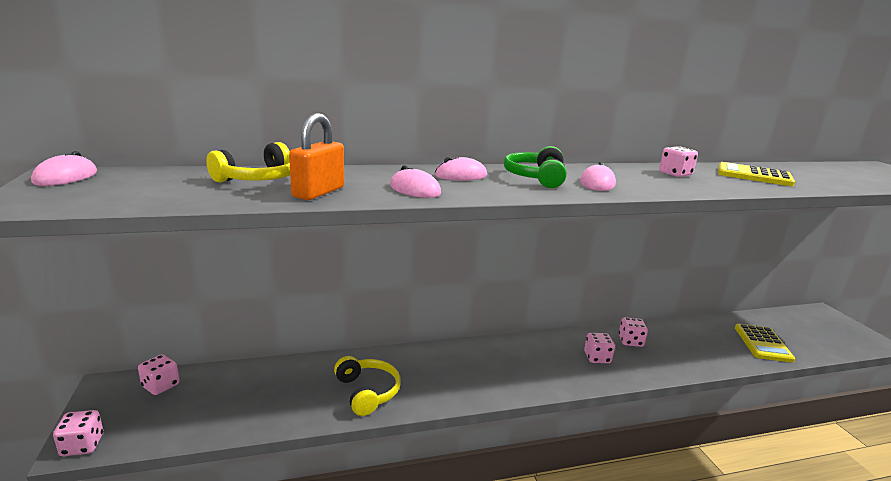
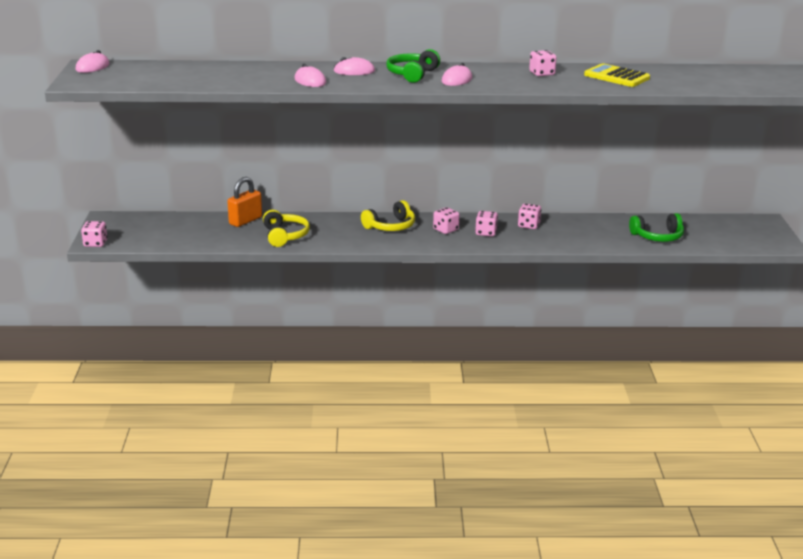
camera: 15 degrees right, 5 degrees up
pink dice [138,354,179,395] -> pink dice moved to [433,207,459,234]
yellow headphones [206,142,290,182] -> yellow headphones moved to [361,200,415,231]
orange padlock [289,113,344,200] -> orange padlock moved to [227,177,262,227]
yellow calculator [735,324,795,363] -> green headphones [629,213,684,242]

